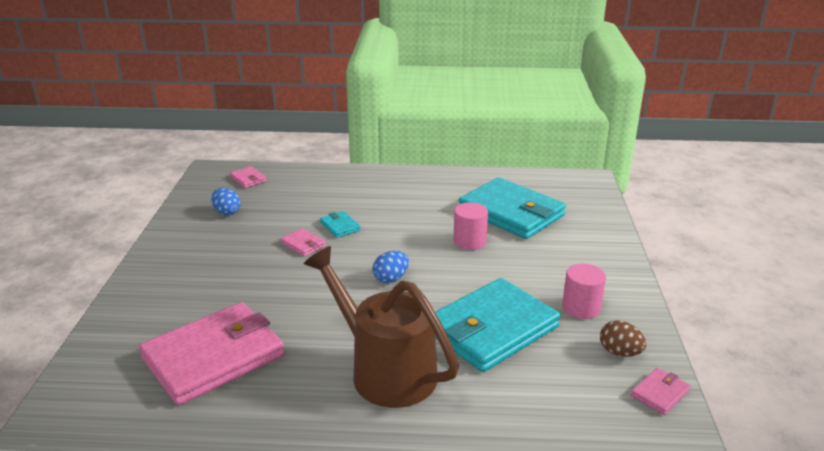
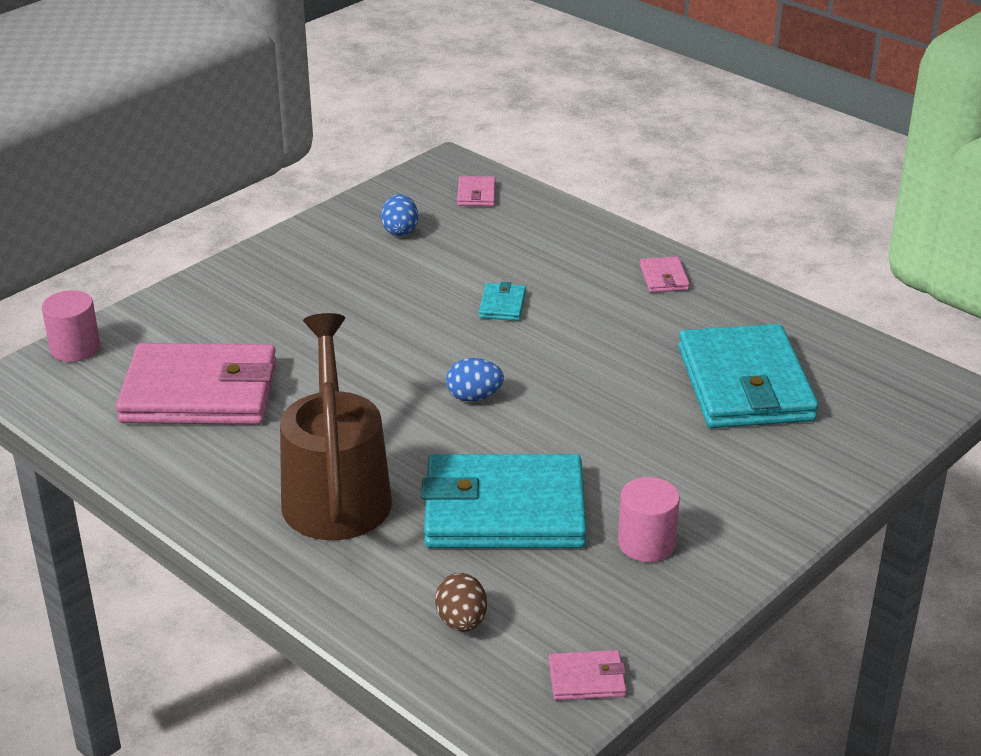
camera: 40 degrees right, 5 degrees up
pink wallet [281,228,326,257] -> pink wallet moved to [640,256,690,293]
pink cylinder [453,202,488,250] -> pink cylinder moved to [42,290,100,362]
brown egg [600,320,647,357] -> brown egg moved to [435,573,487,632]

